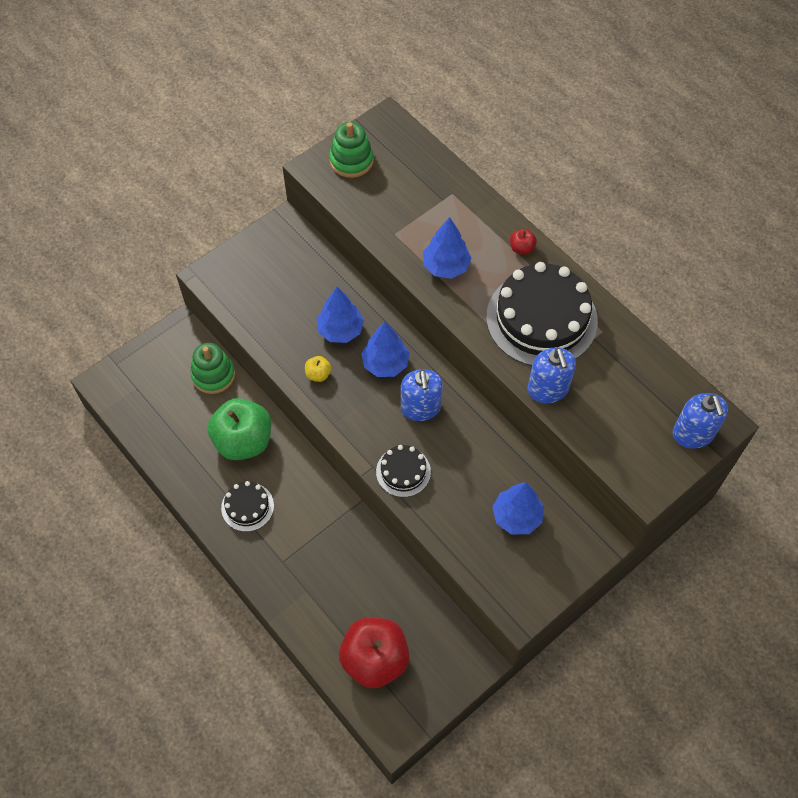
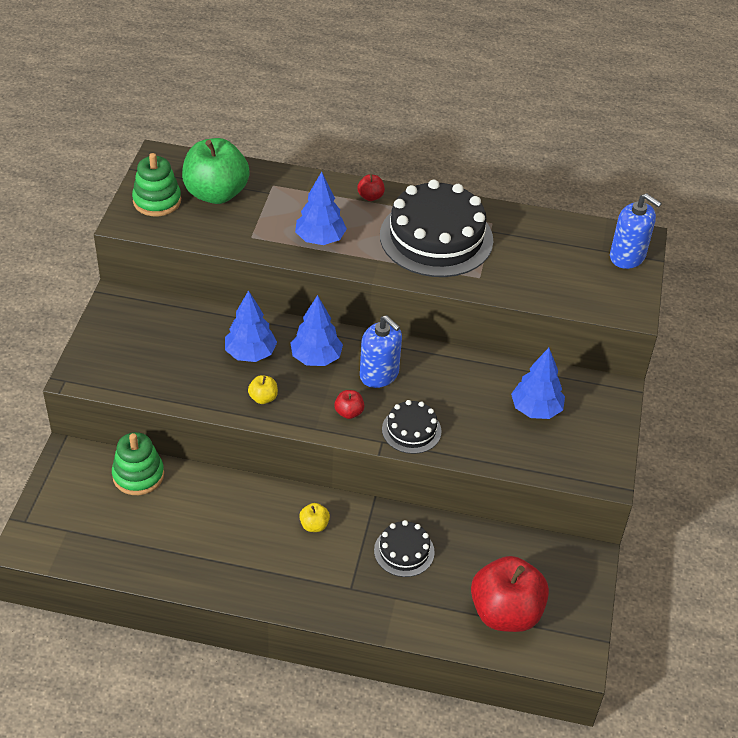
camera: 40 degrees left, 15 degrees down
green apple [208,398,271,460] -> green apple moved to [182,138,250,204]
black cake [221,481,274,532] -> black cake moved to [374,520,435,577]
blue soap dispenser [528,348,576,403] -> none
none -> yellow apple [299,503,330,532]
none -> red apple [334,390,364,419]

